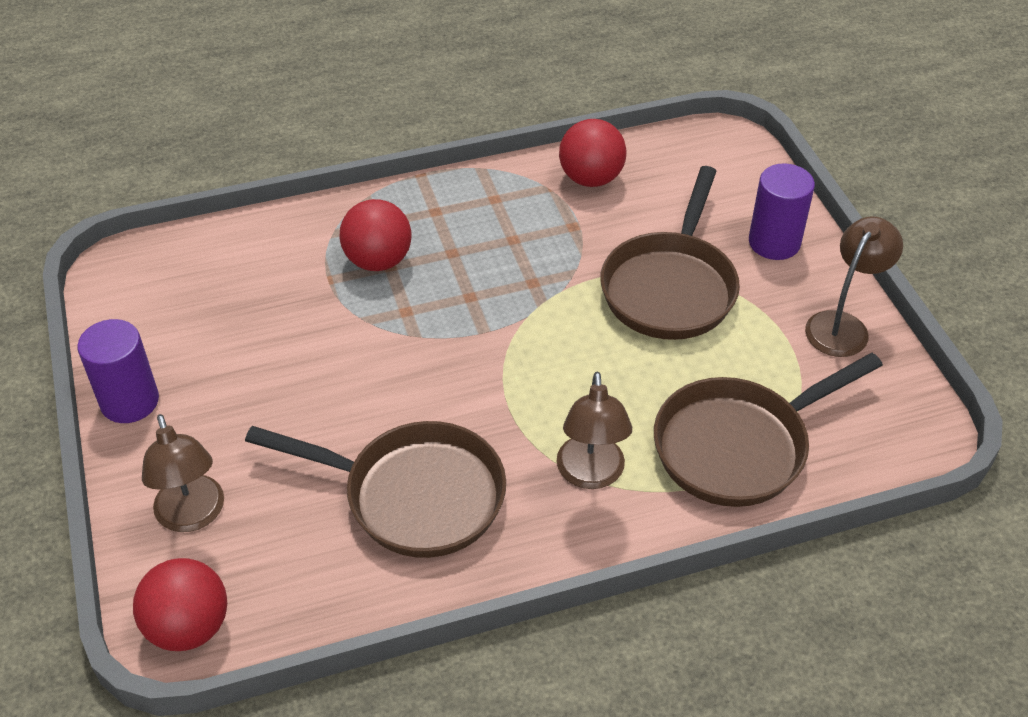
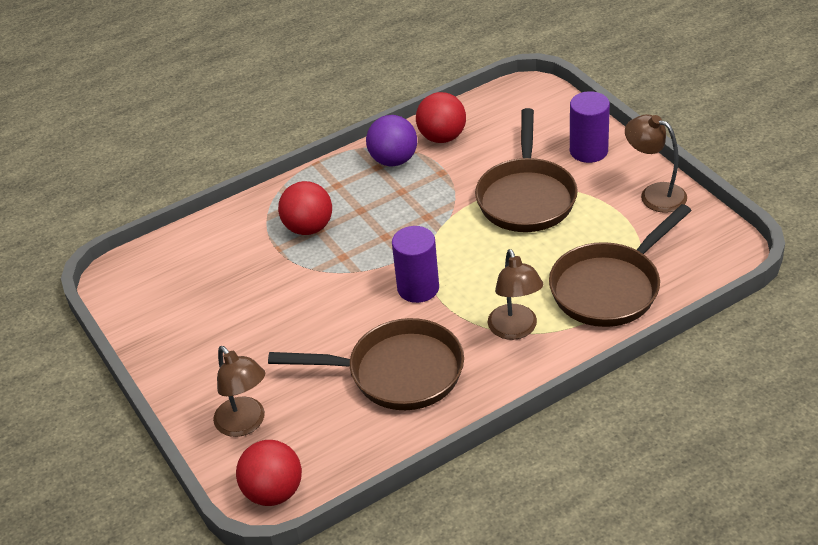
camera: 10 degrees left, 5 degrees down
purple cylinder [77,319,159,423] -> purple cylinder moved to [392,226,439,303]
brown lamp [805,216,903,357] -> brown lamp turned 75 degrees counterclockwise [625,114,687,213]
none -> purple ball [366,115,417,166]

